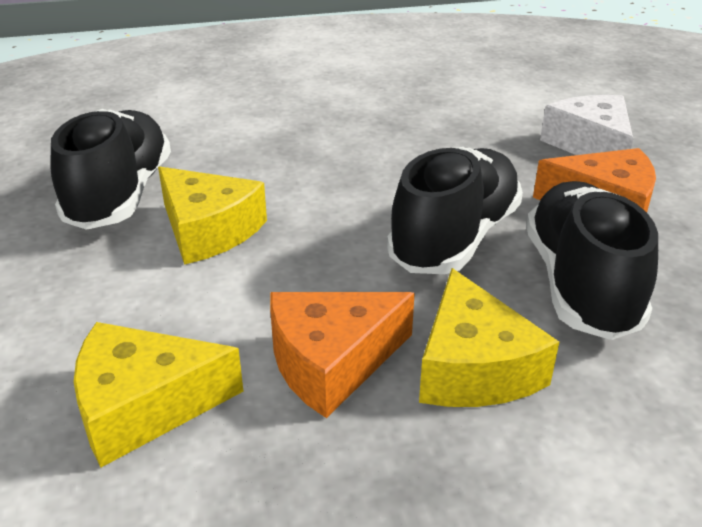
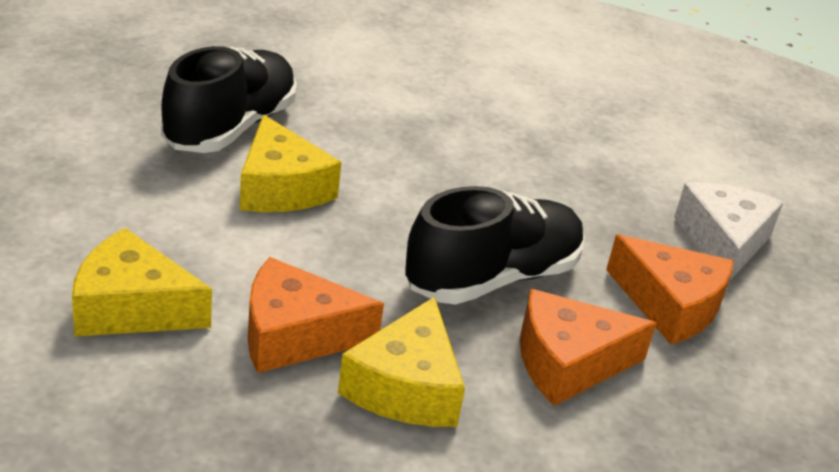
camera: 20 degrees right, 0 degrees up
black shoe [526,181,658,340] -> orange cheese [520,289,656,406]

